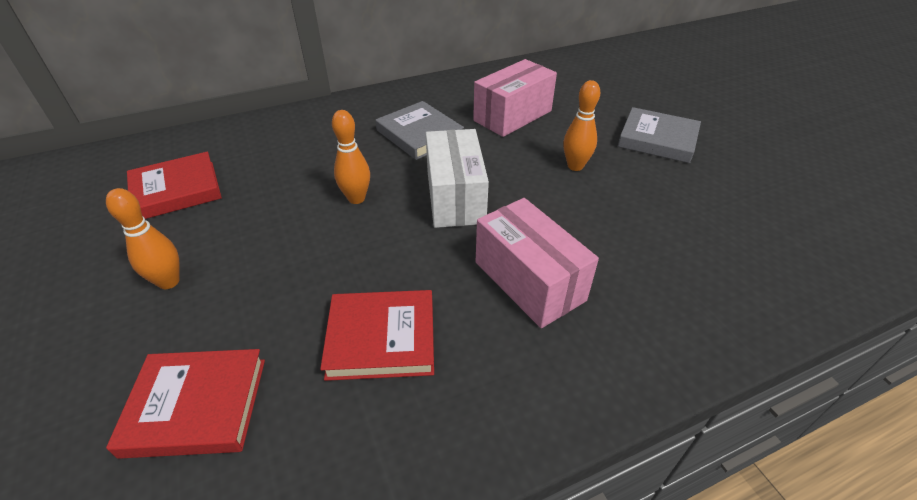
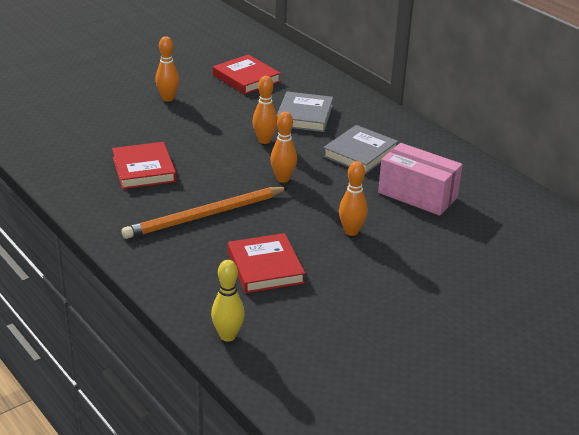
camera: 75 degrees right, 10 degrees down
red book [106,349,265,459] -> red book moved to [228,233,305,293]
white box [426,129,489,228] -> orange bowling pin [270,112,297,183]
pink box [476,198,599,328] -> orange pencil [122,187,289,239]
grey book [618,107,701,163] -> grey book moved to [277,92,333,132]
none -> yellow bowling pin [211,260,245,342]

